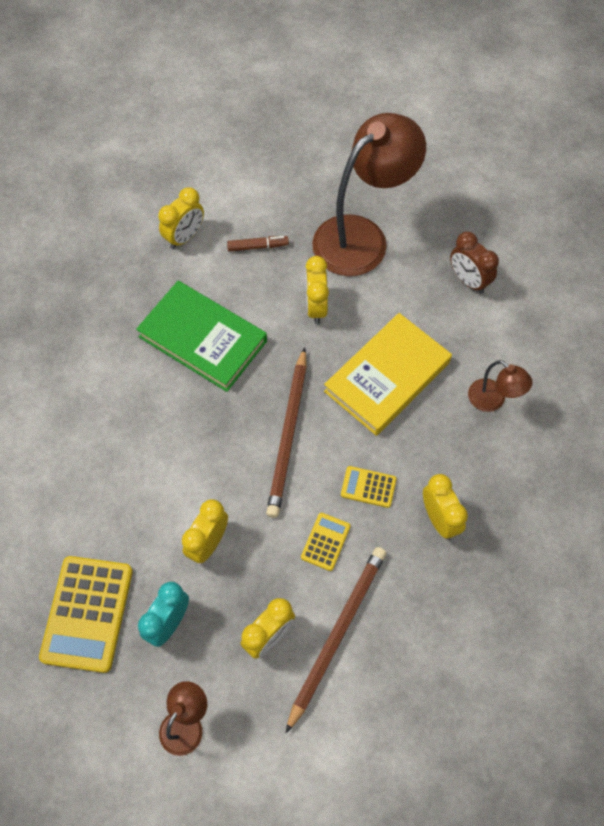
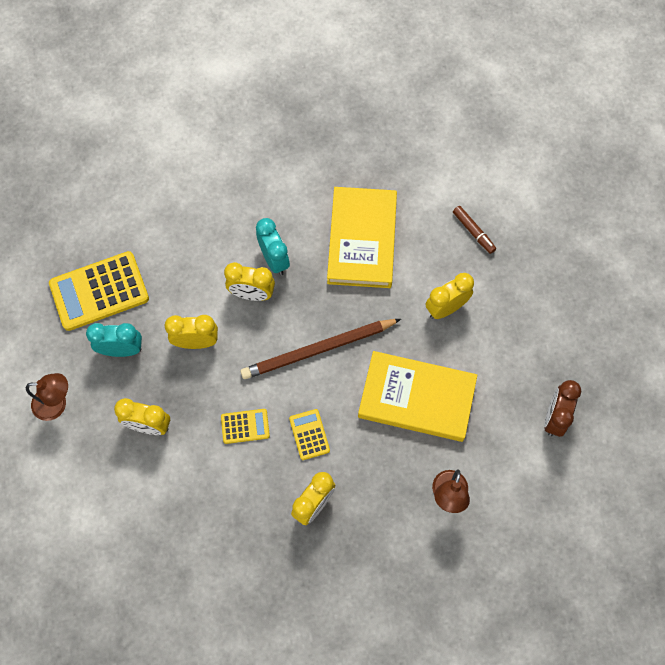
camera: 60 degrees right, 5 degrees up
green book [136,281,267,392] -> yellow book [327,187,397,288]
yellow clock [158,187,204,249] -> yellow clock moved to [224,262,275,301]
brown pencil [286,547,386,733] -> none
brown lamp [312,113,426,276] -> none
none -> turquoise clock [256,218,290,275]

